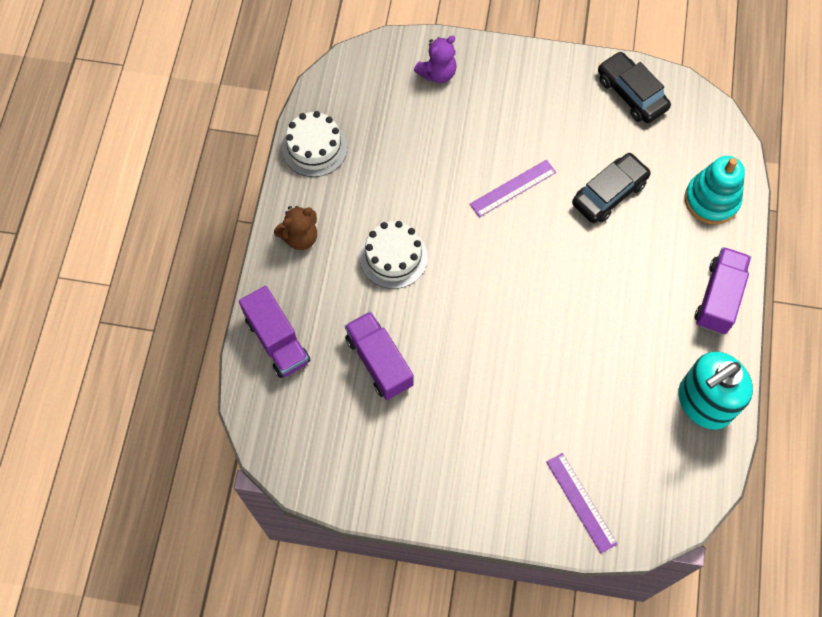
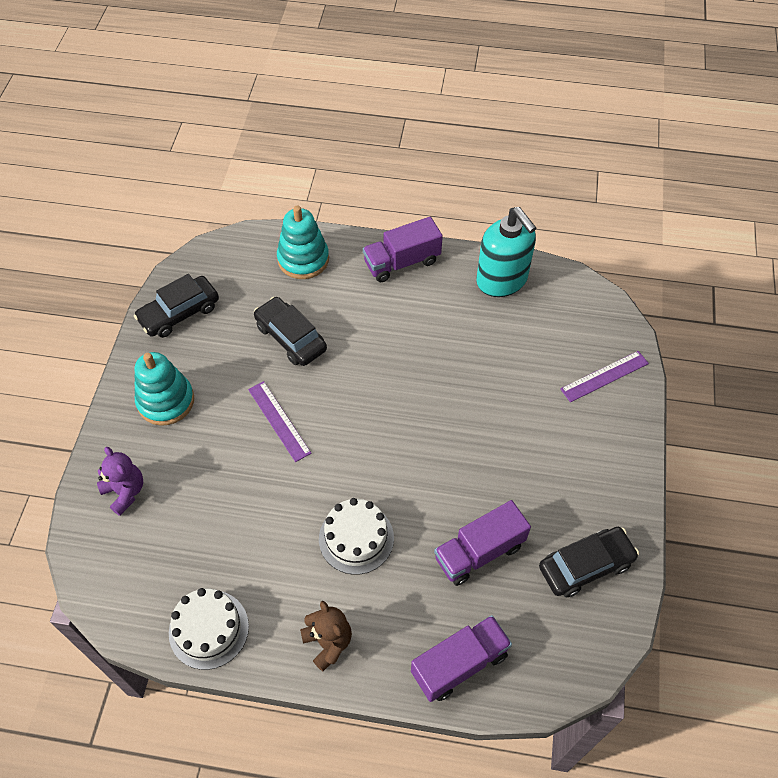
camera: 90 degrees left, 10 degrees down
purple truck [695,247,751,334] -> purple truck turned 45 degrees counterclockwise [363,217,443,282]
none -> turquoise stacking toy [135,352,194,426]
none -> black car [539,527,639,597]

